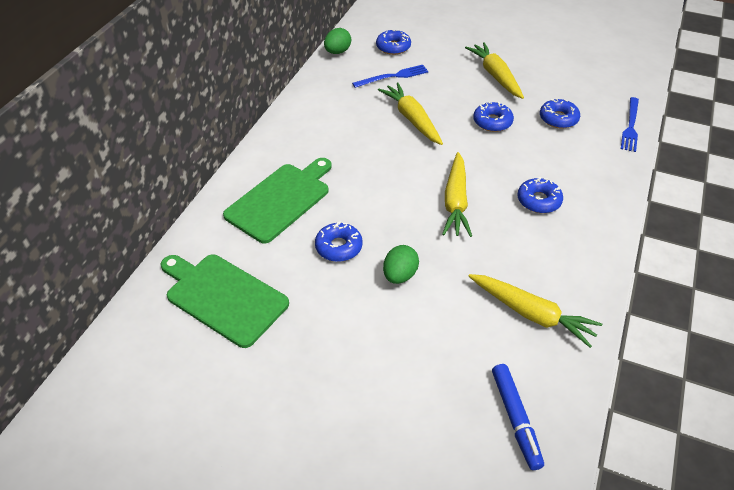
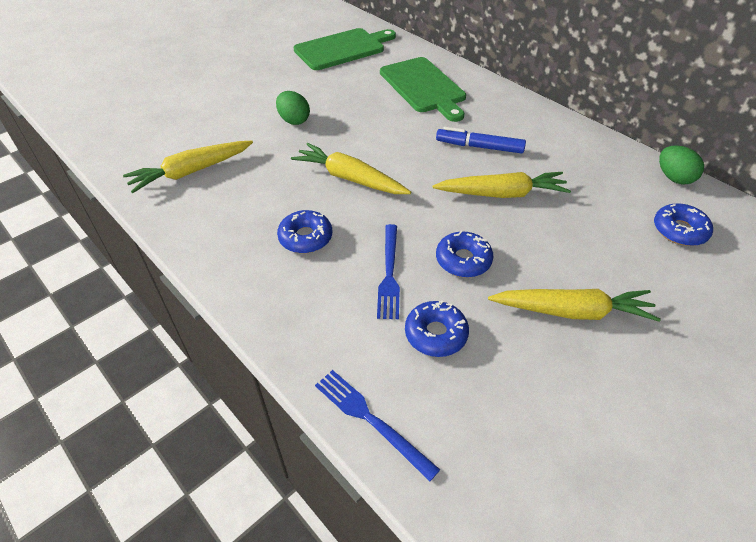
camera: 115 degrees right, 0 degrees up
blue donut [315,222,363,262] -> none
blue fork [352,65,428,88] -> blue fork moved to [377,224,400,319]
blue marker [492,364,544,470] -> blue marker moved to [436,127,526,154]

